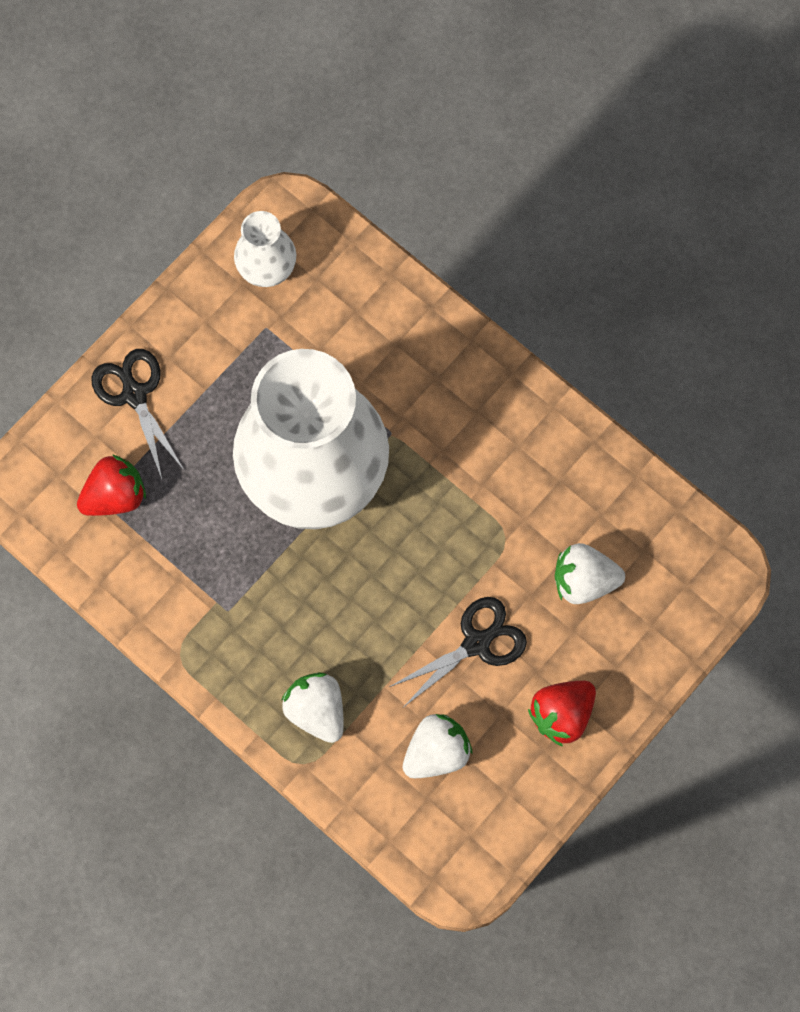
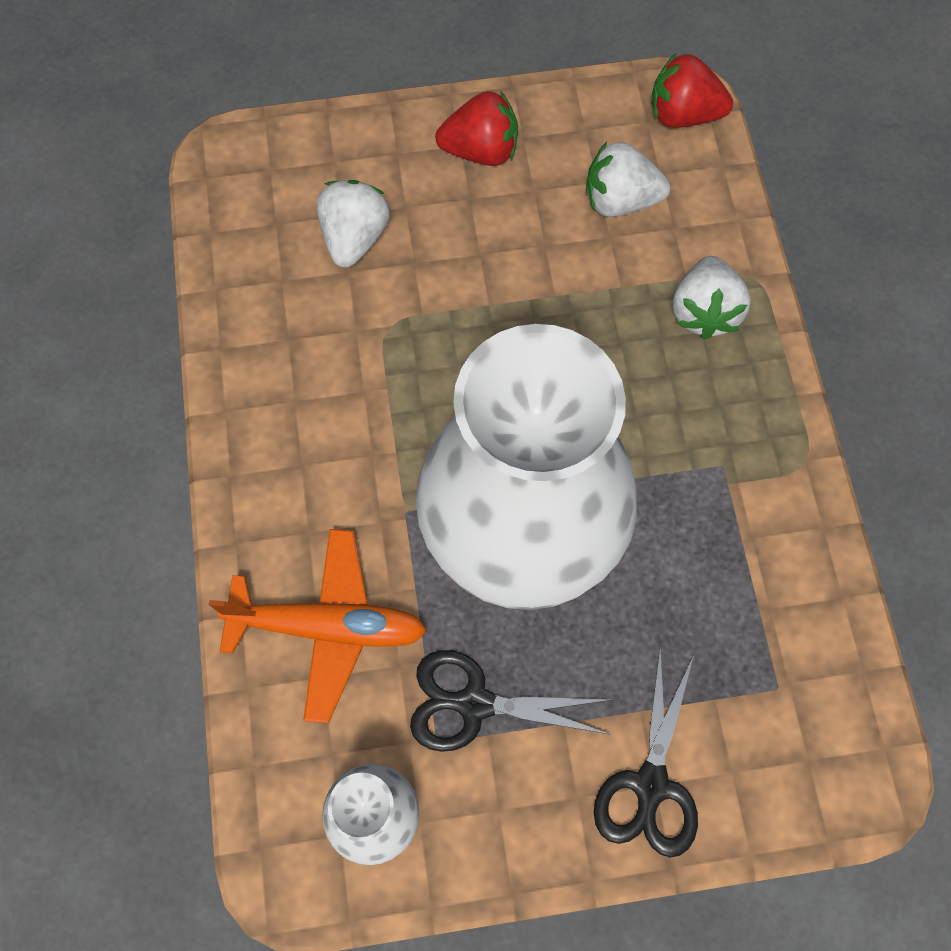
camera: 140 degrees left, 5 degrees down
red strawberry [77,454,146,516] -> red strawberry moved to [651,53,733,128]
black scissors [389,597,527,707] -> black scissors moved to [410,650,611,752]
white strawberry [555,543,625,604] -> white strawberry turned 120 degrees counterclockwise [317,180,390,268]
none -> orange plane [209,529,427,723]

